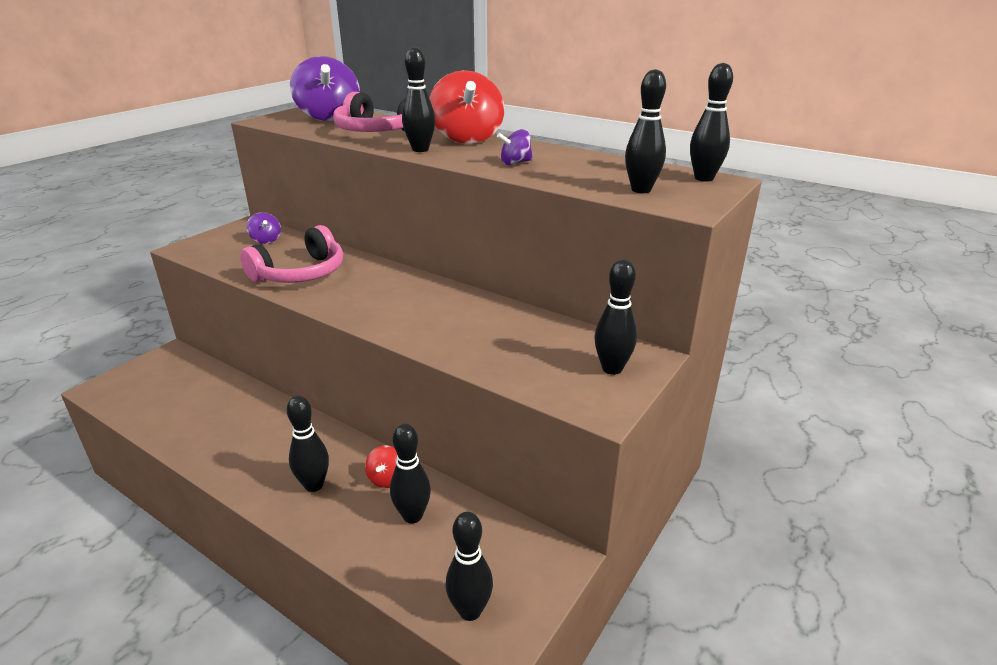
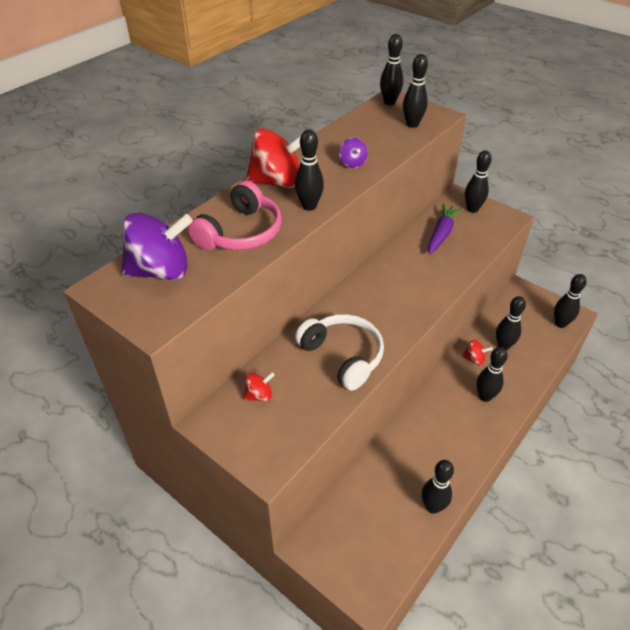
camera: 85 degrees left, 15 degrees up
pink headphones [240,225,343,283] -> white headphones [295,314,384,391]
purple spinning top [246,212,281,244] -> red spinning top [244,372,275,401]
none -> black bowling pin [422,460,454,514]
none -> purple carrot [428,204,462,255]

